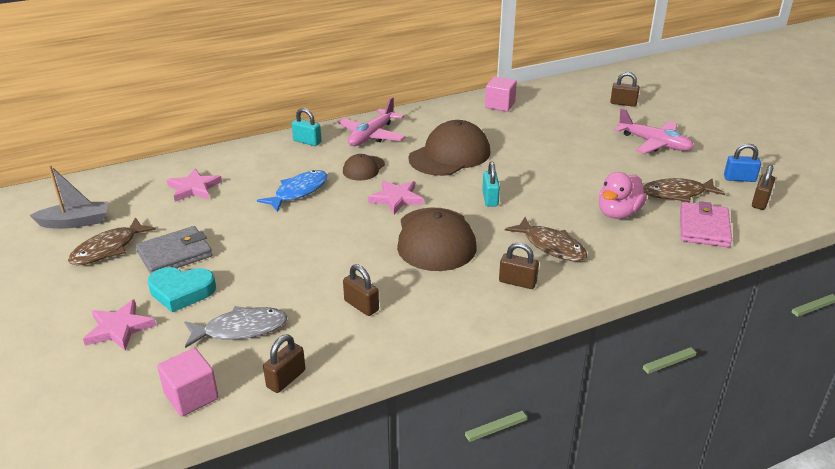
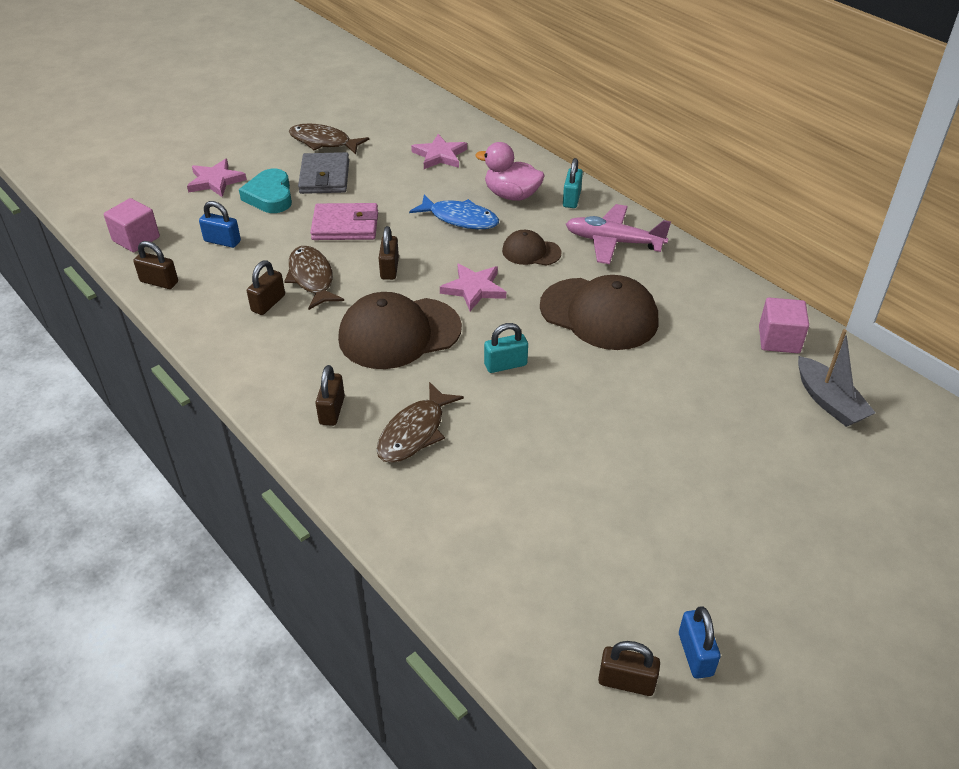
camera: 75 degrees right, 10 degrees up
grey boat [29,165,108,229] -> grey boat moved to [798,329,876,427]
grey wallet [136,226,212,274] -> grey wallet turned 45 degrees clockwise [298,152,349,194]
grey fish [184,306,288,348] -> blue padlock [199,201,241,248]
pink duck [599,172,647,219] -> pink duck moved to [475,142,545,201]
brown padlock [610,72,640,107] -> brown padlock moved to [379,226,399,280]
pink plane [614,108,694,154] -> none
brown fish [643,178,725,203] -> brown fish moved to [284,246,344,310]
pink wallet [680,201,732,247] -> pink wallet moved to [310,203,378,240]

